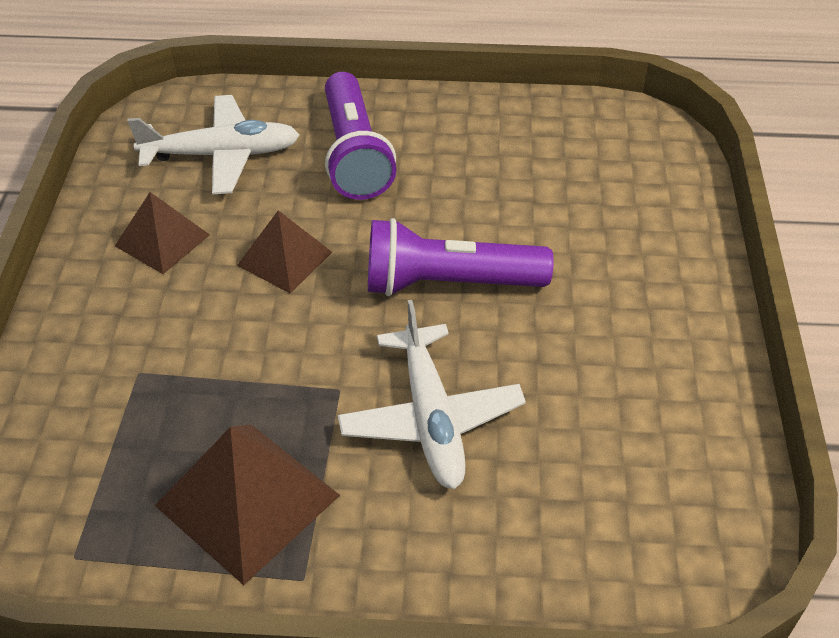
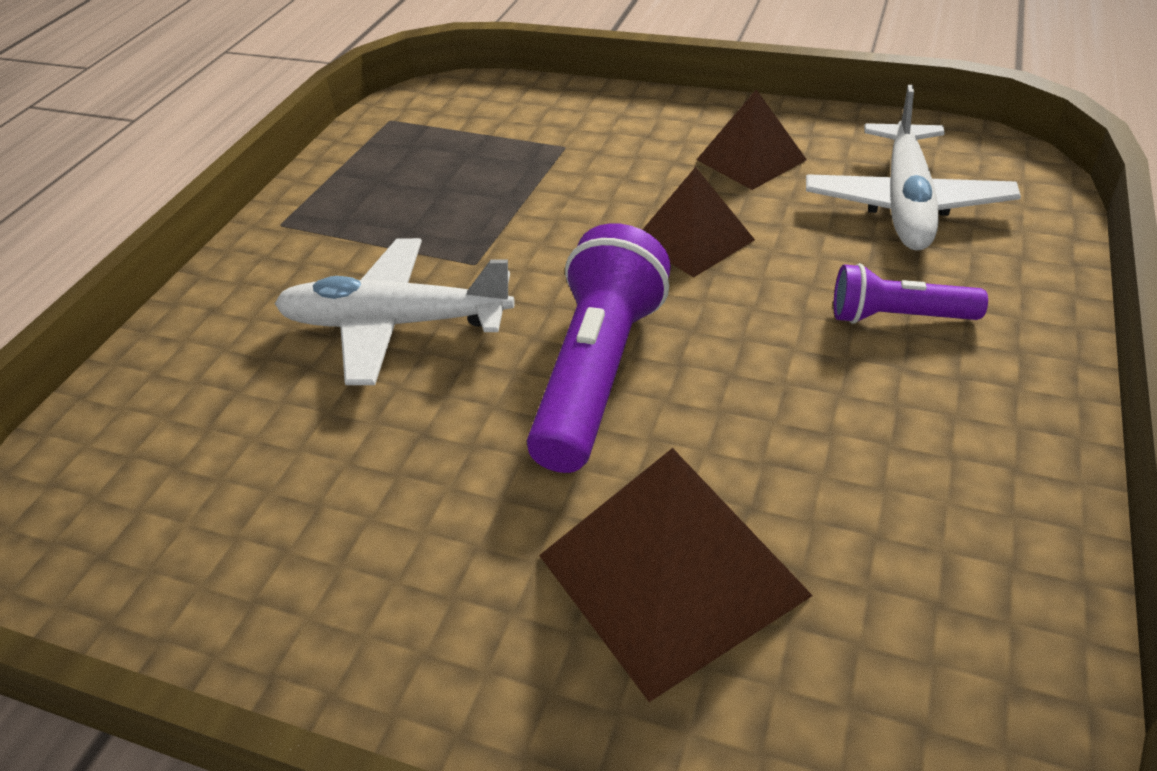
camera: 110 degrees right, 5 degrees down
brown pyramid [155,425,340,585] -> brown pyramid moved to [539,448,813,702]
purple flashlight [325,72,397,200] -> purple flashlight [834,263,988,324], size x0.56

